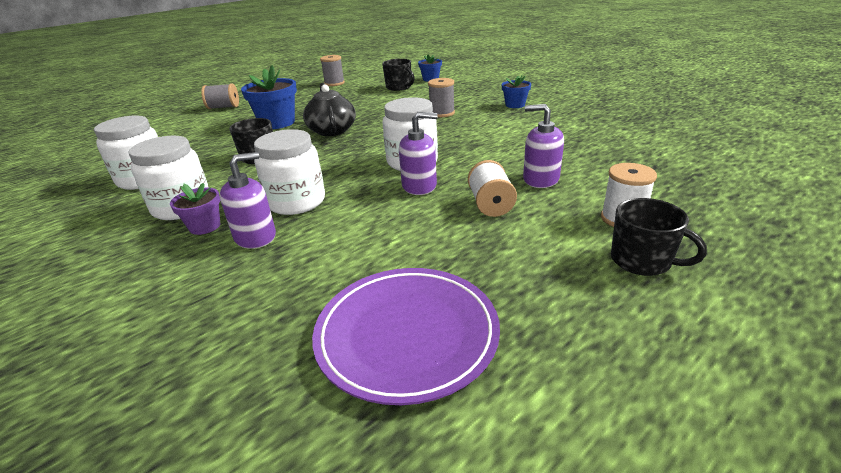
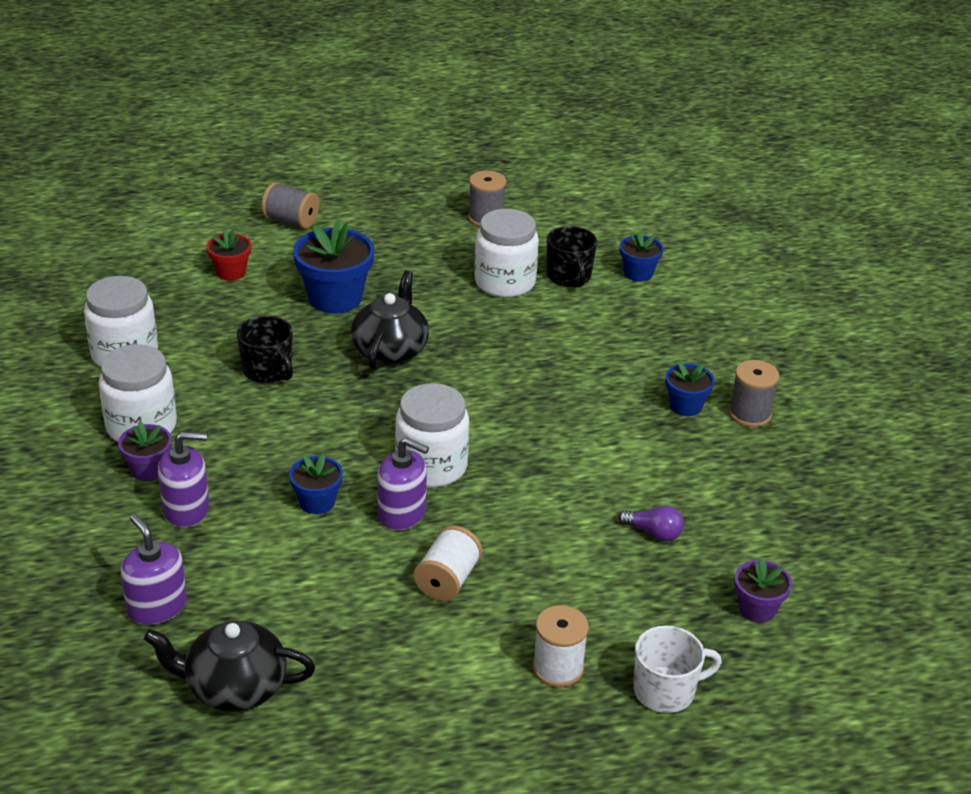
camera: 25 degrees right, 5 degrees up
white jar [254,129,325,215] -> white jar moved to [474,209,539,298]
purple plate [312,268,500,405] -> black teapot [144,621,315,712]
grey spool [428,78,455,117] -> grey spool moved to [729,360,779,427]
purple soap dispenser [523,104,564,188] -> purple soap dispenser moved to [121,514,187,625]
black mug [611,198,707,276] -> none
none -> red flower pot [207,229,251,281]
none -> blue flower pot [289,454,343,514]
none -> purple light bulb [618,505,684,542]
none -> white mug [634,625,722,713]
none -> purple flower pot [734,558,792,623]

